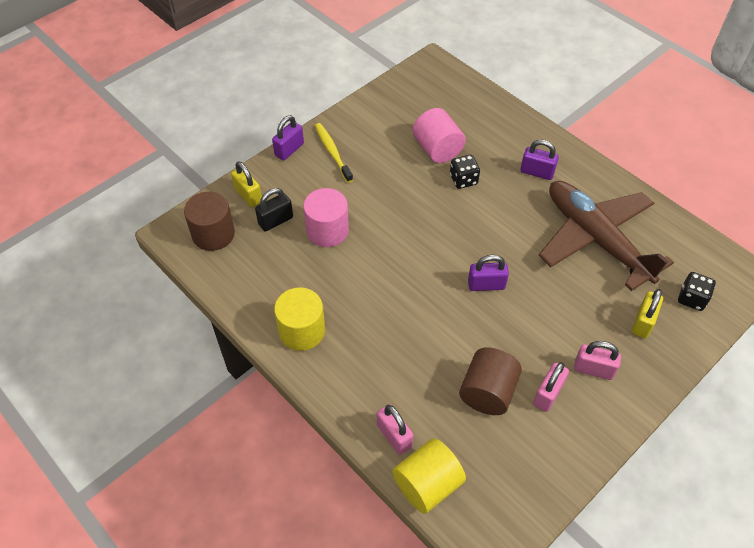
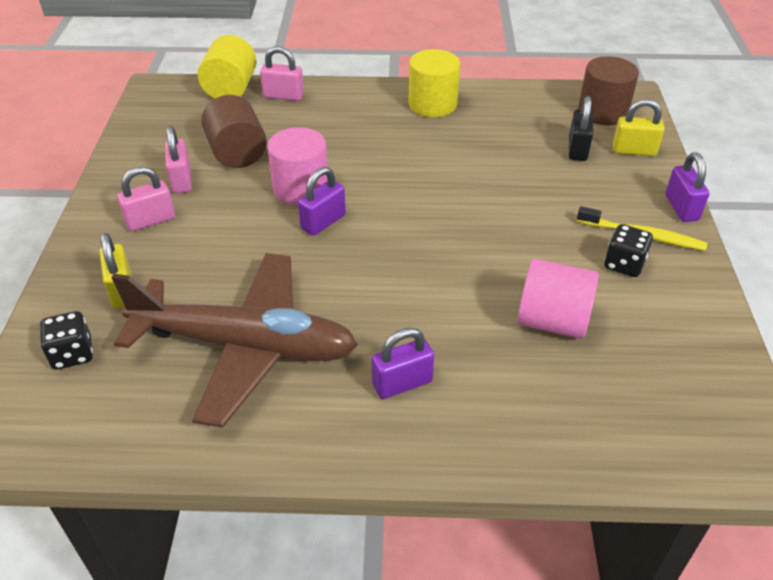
camera: 135 degrees right, 10 degrees down
pink cylinder [303,188,349,247] -> pink cylinder moved to [267,127,328,205]
black dice [450,155,480,189] -> black dice moved to [604,224,653,277]

